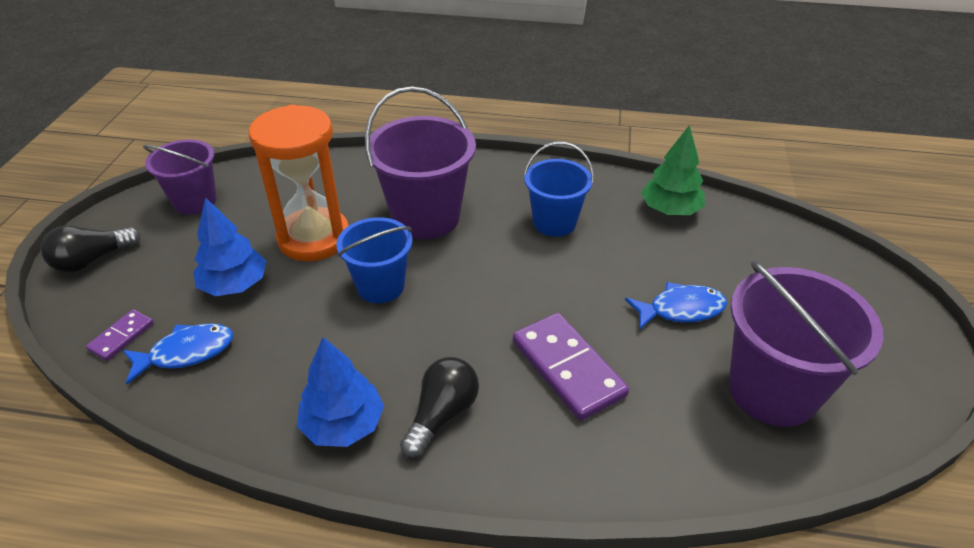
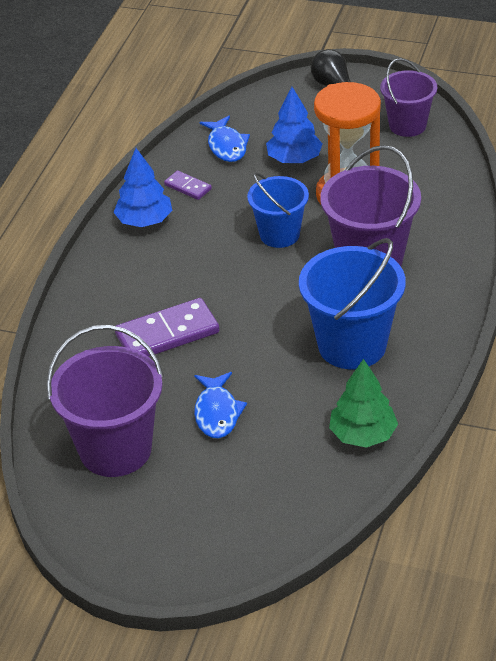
camera: 100 degrees right, 0 degrees up
purple domino [86,309,154,361] -> purple domino moved to [164,170,212,200]
black light bulb [400,357,479,458] -> none
blue bucket [524,142,594,237] -> blue bucket [299,238,406,369], size x1.58

